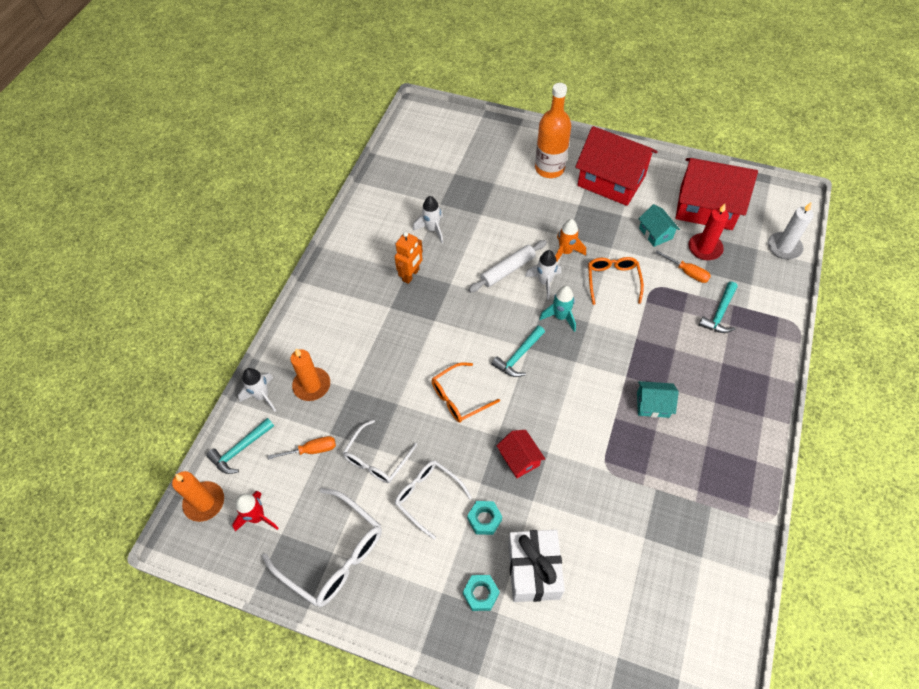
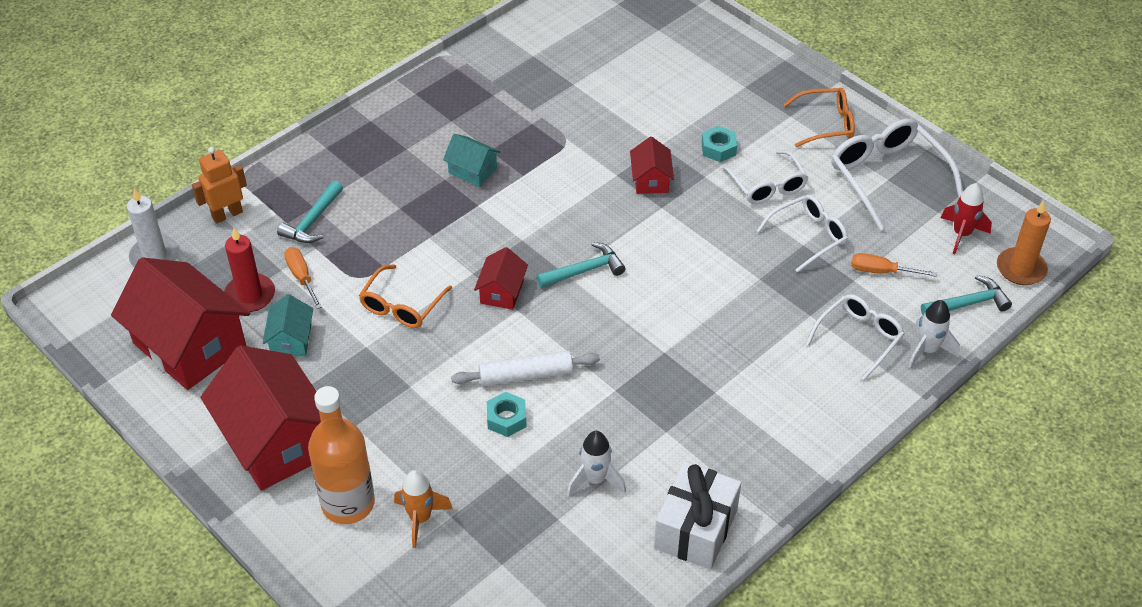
camera: 155 degrees left, 10 degrees down
orange candle [290,349,330,401] -> white glasses [806,294,904,380]
orange robot [395,232,423,284] -> orange robot moved to [192,147,247,224]
orange glasses [431,362,500,423] -> orange glasses moved to [783,88,855,147]
turquoise nut [463,575,500,611] -> turquoise nut moved to [487,392,527,437]
white gift [508,530,565,602] -> white gift moved to [654,461,741,570]
white rocket [525,250,561,300] -> none
turquoise rocket [539,286,576,332] -> red house [474,247,528,310]
orange rocket [555,219,586,262] -> orange rocket moved to [394,470,453,548]
turquoise hammer [699,282,738,333] -> turquoise hammer turned 150 degrees clockwise [277,181,343,243]

